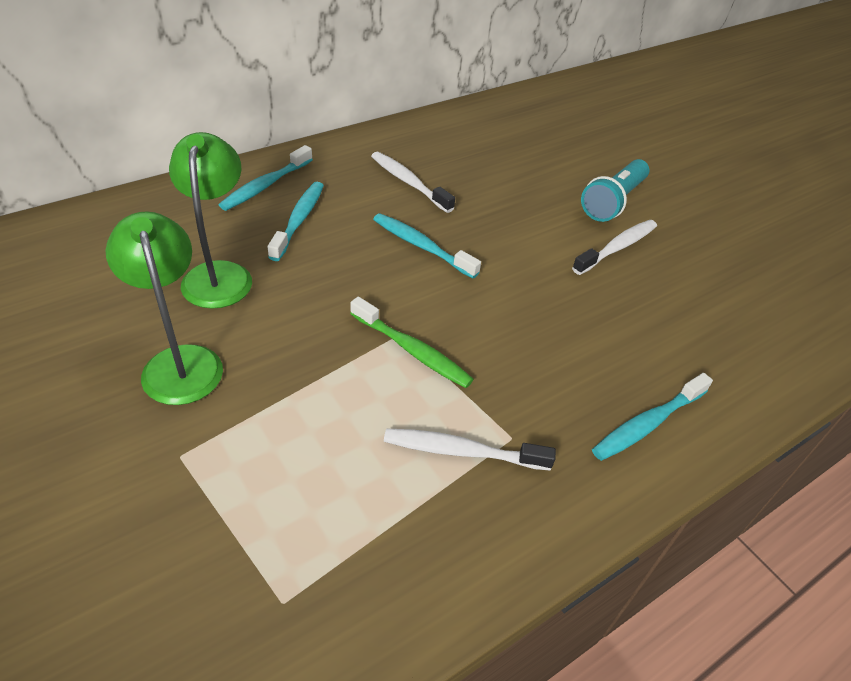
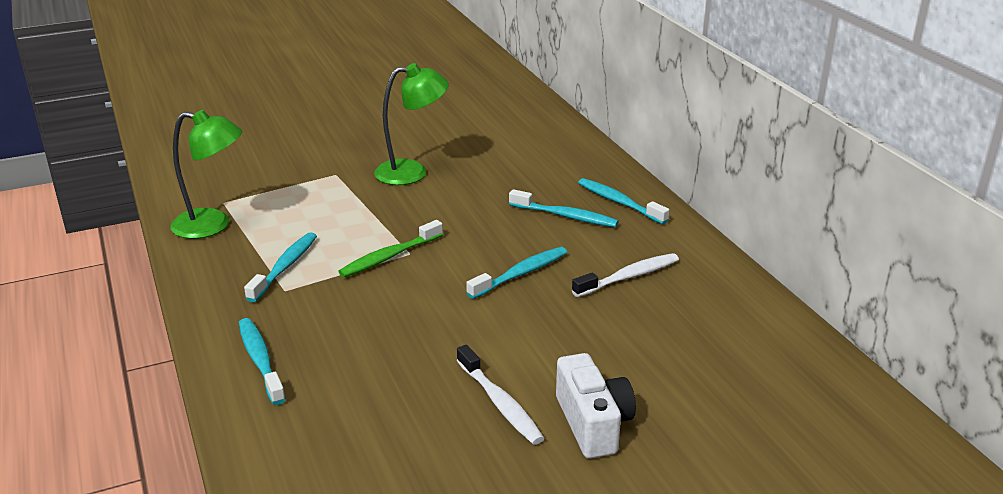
camera: 105 degrees right, 15 degrees down
green lamp [169,132,252,309] -> green lamp moved to [171,110,242,239]
white toothbrush [384,428,556,471] -> turquoise toothbrush [244,232,317,302]
turquoise flashlight [581,159,649,222] -> white camera [556,353,636,459]

